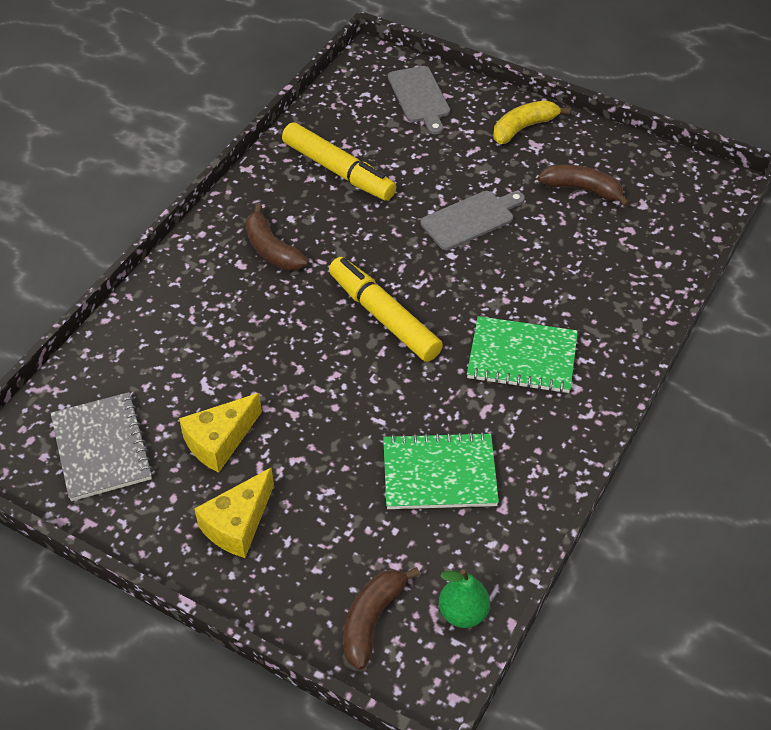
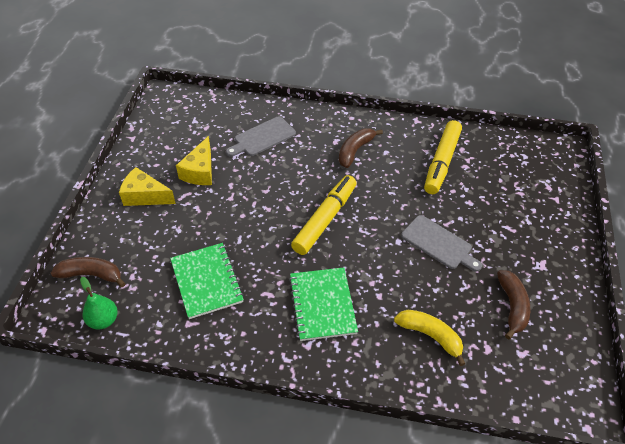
camera: 70 degrees right, 0 degrees up
grey notebook [51,392,153,501] -> none
yellow cheese [179,393,262,473] -> yellow cheese turned 105 degrees counterclockwise [176,136,212,185]
grey cutting board [388,66,450,134] -> grey cutting board moved to [226,116,296,157]
yellow banana [493,100,570,144] -> yellow banana moved to [394,310,466,366]

